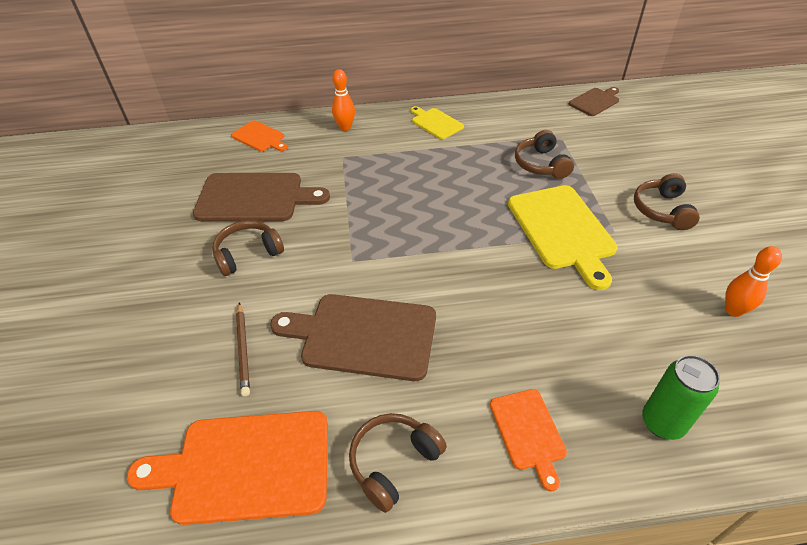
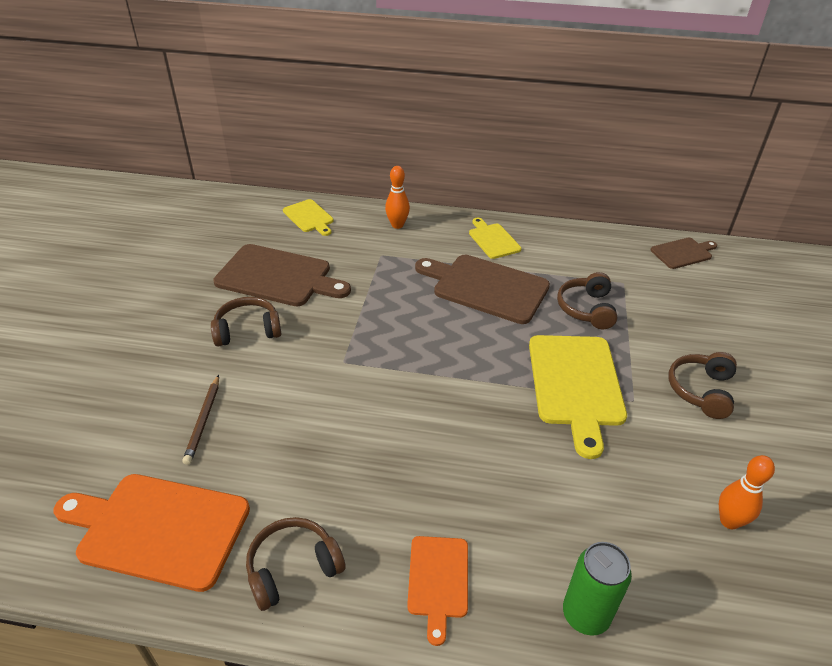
camera: 15 degrees right, 5 degrees down
orange cutting board [231,120,287,151] -> yellow cutting board [283,199,334,236]
brown cutting board [270,294,436,381] -> brown cutting board moved to [415,255,550,324]

